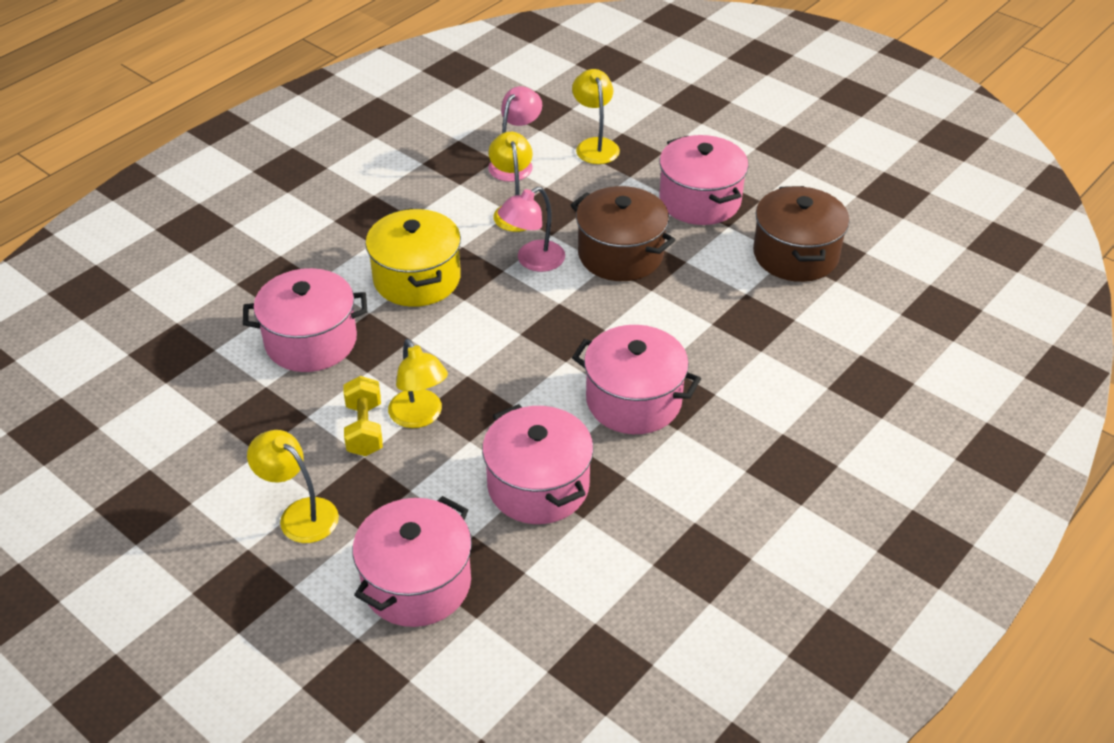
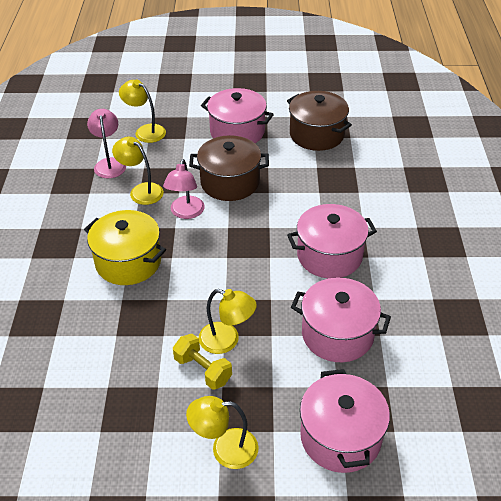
camera: 40 degrees left, 0 degrees up
pink pot [243,268,367,372] -> none

